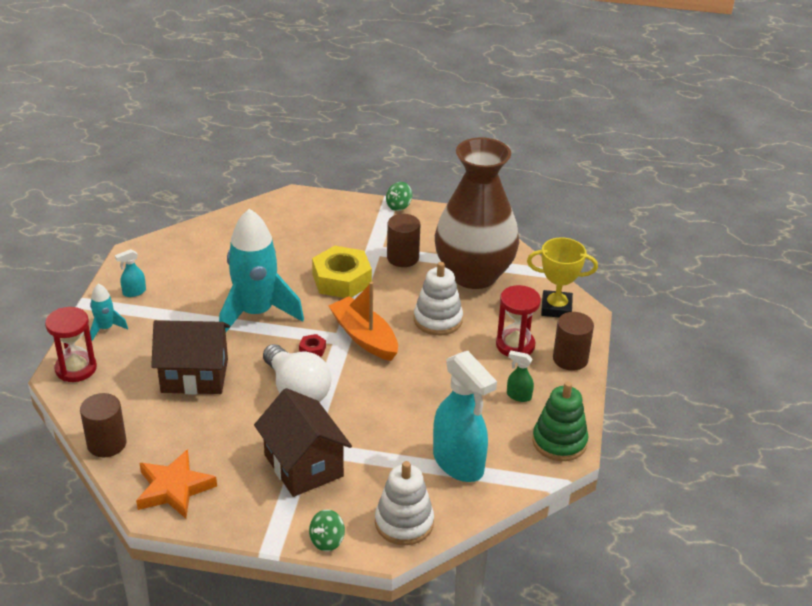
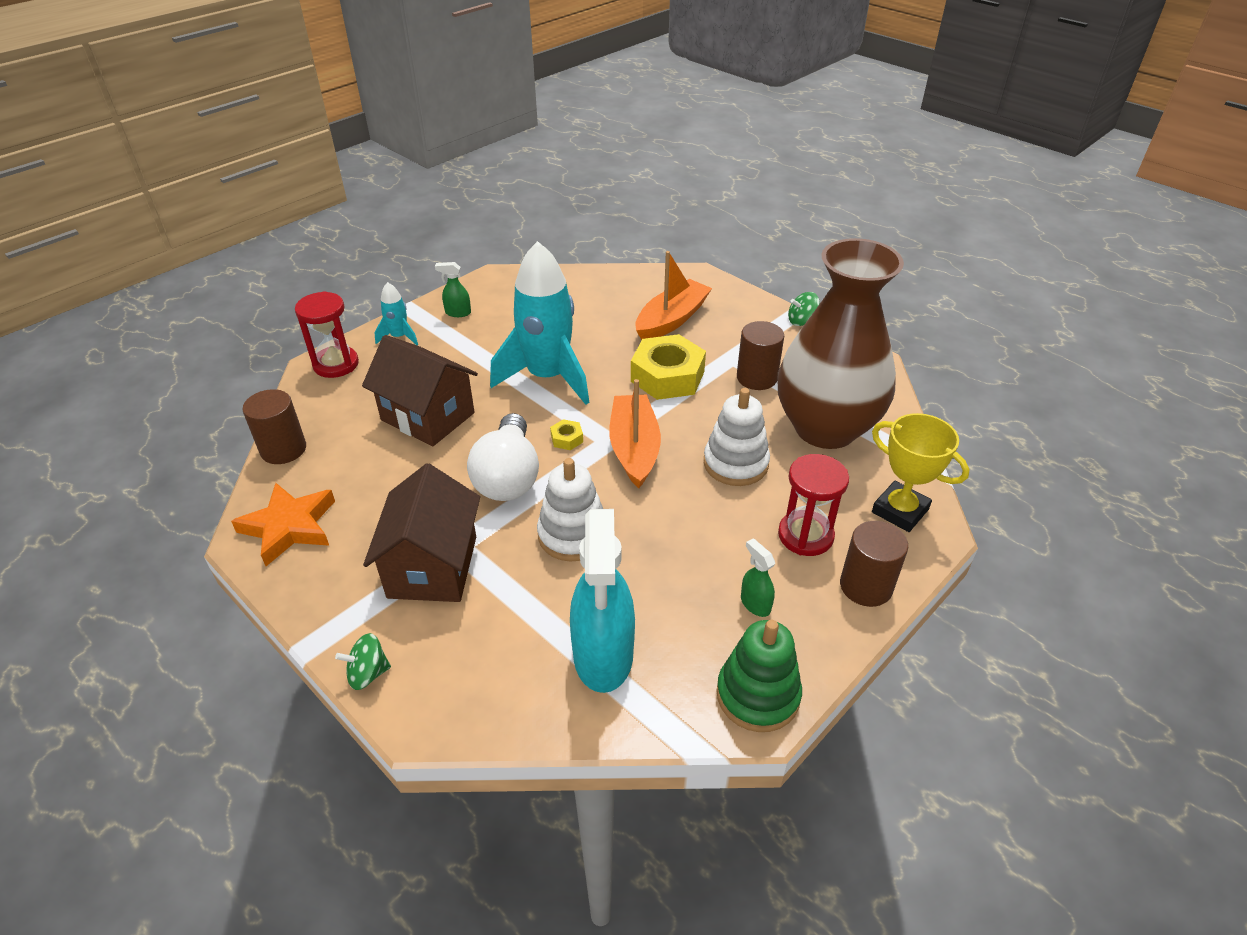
camera: 35 degrees right, 5 degrees up
turquoise spray bottle [115,249,146,297] -> green spray bottle [435,262,471,317]
red nut [299,334,326,357] -> yellow nut [550,419,583,450]
white stacking toy [375,461,434,545] -> white stacking toy moved to [537,458,603,561]
none -> orange boat [636,251,712,340]

